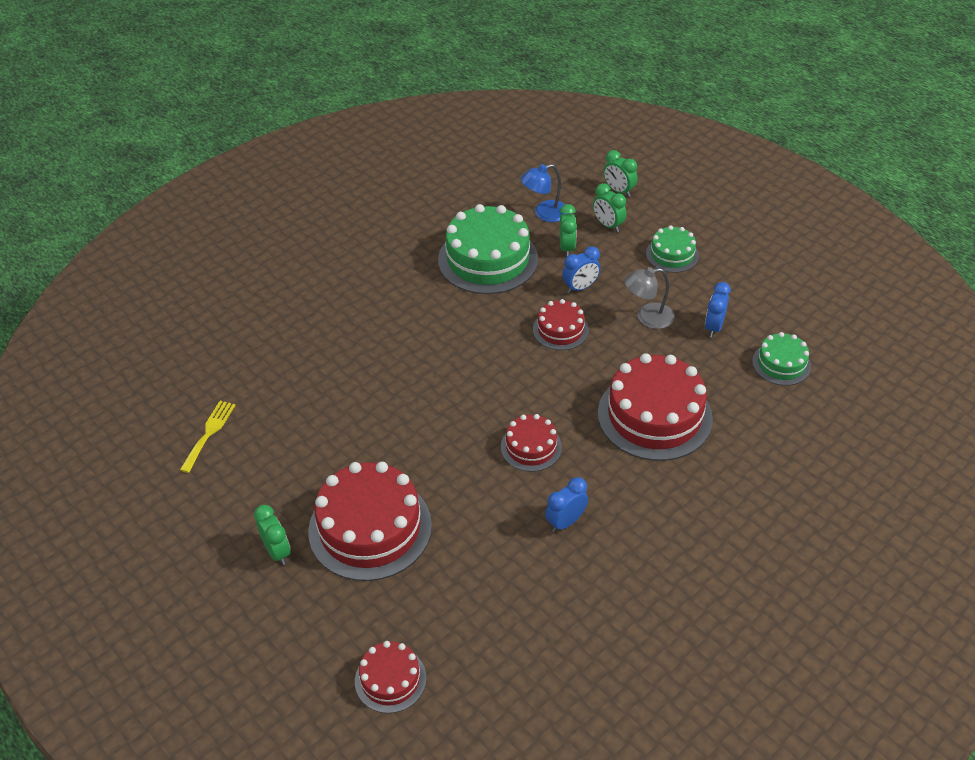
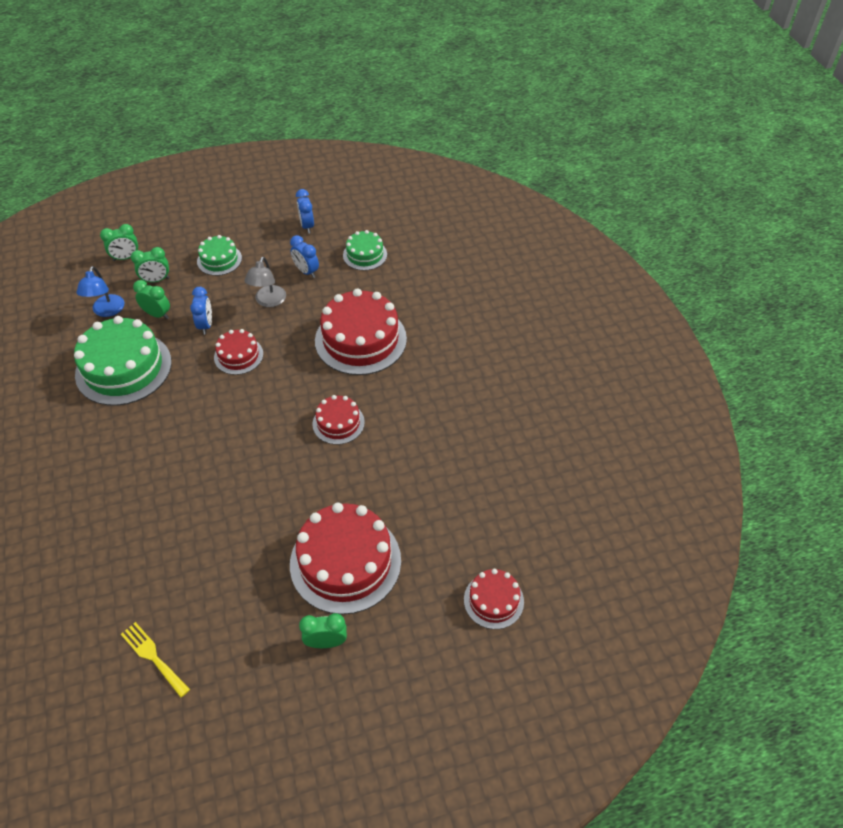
camera: 65 degrees left, 5 degrees up
blue clock [545,477,588,532] -> blue clock moved to [296,189,314,233]

